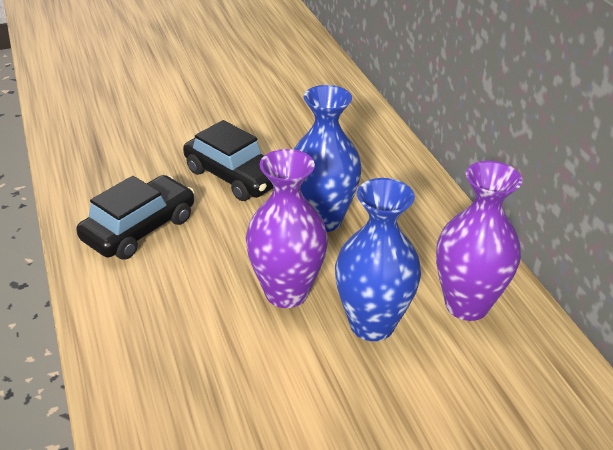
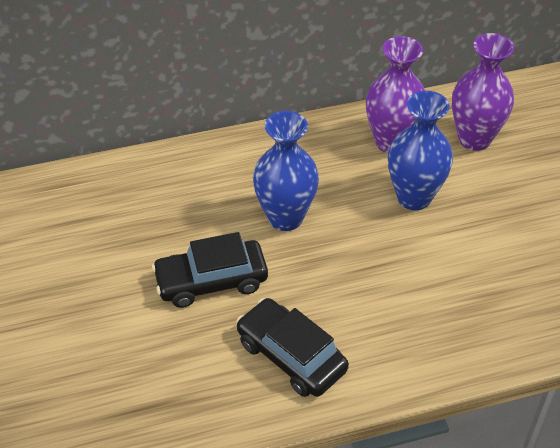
camera: 85 degrees left, 10 degrees up
black car [183,120,274,201] -> black car turned 150 degrees counterclockwise [152,232,268,308]
purple vase [245,149,328,308] -> purple vase moved to [452,33,514,151]

